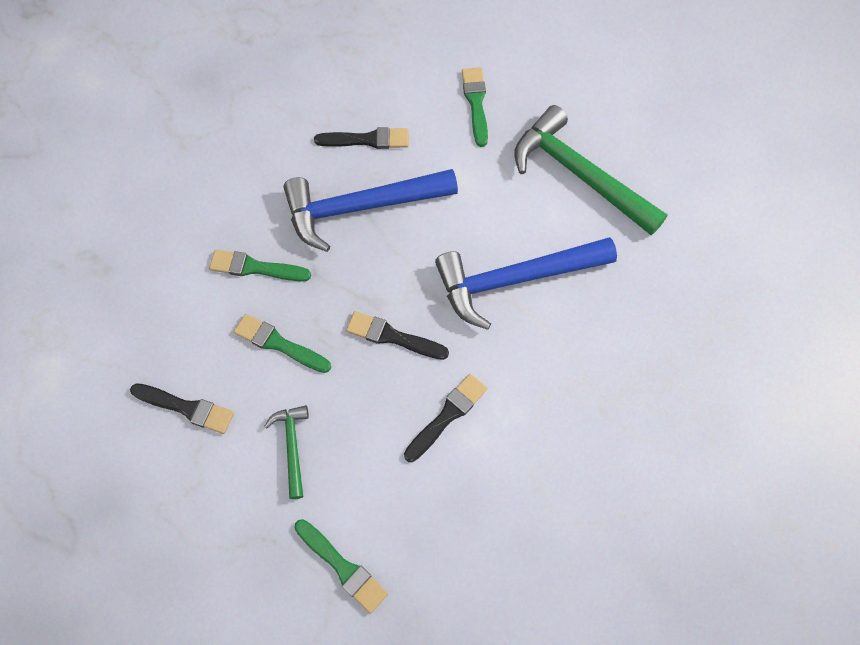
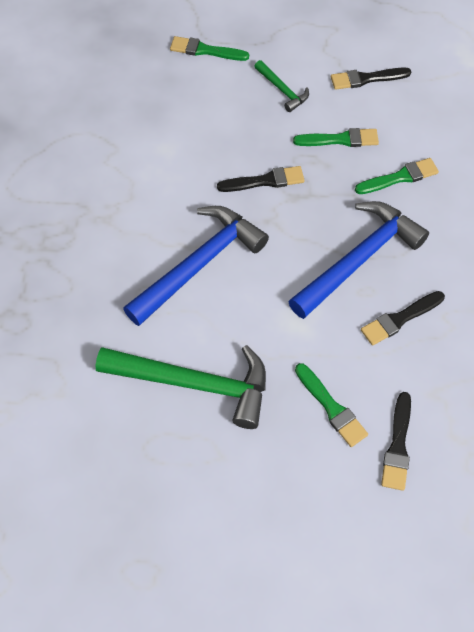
camera: 150 degrees right, 5 degrees down
black brush [404,374,487,462] -> black brush moved to [381,392,411,491]

